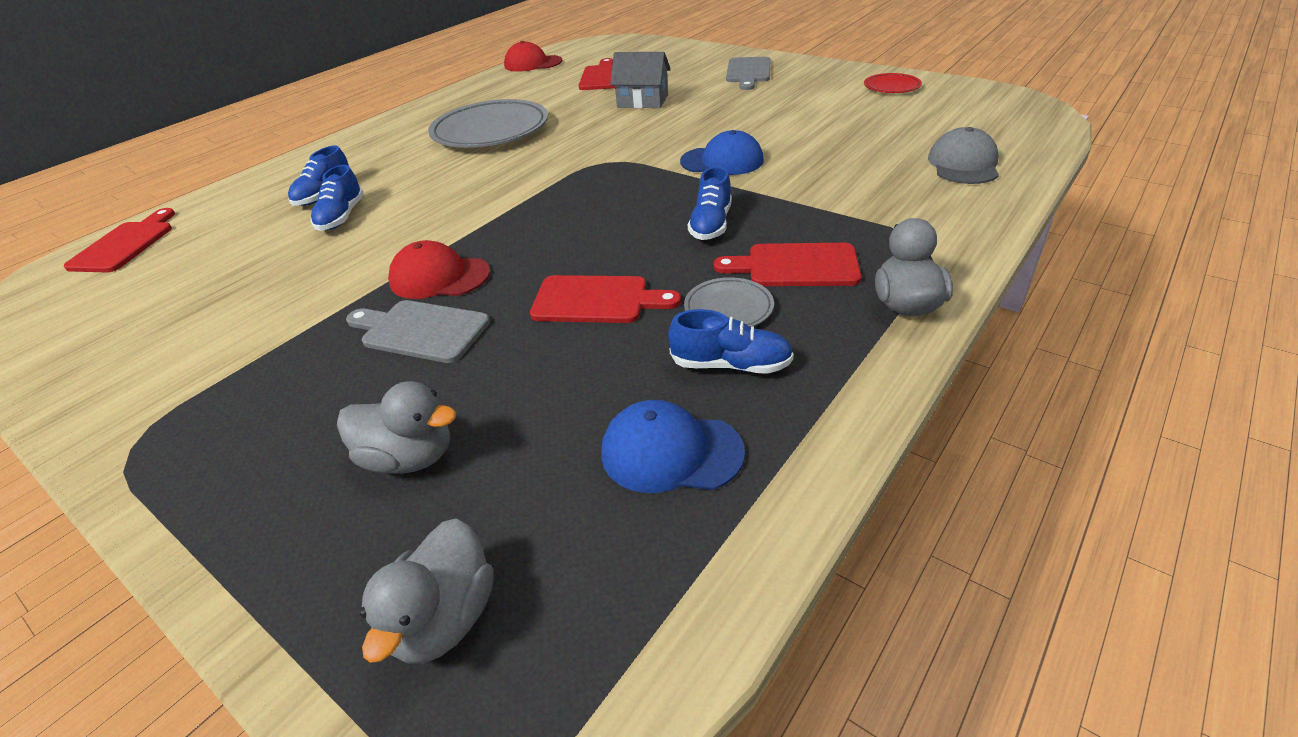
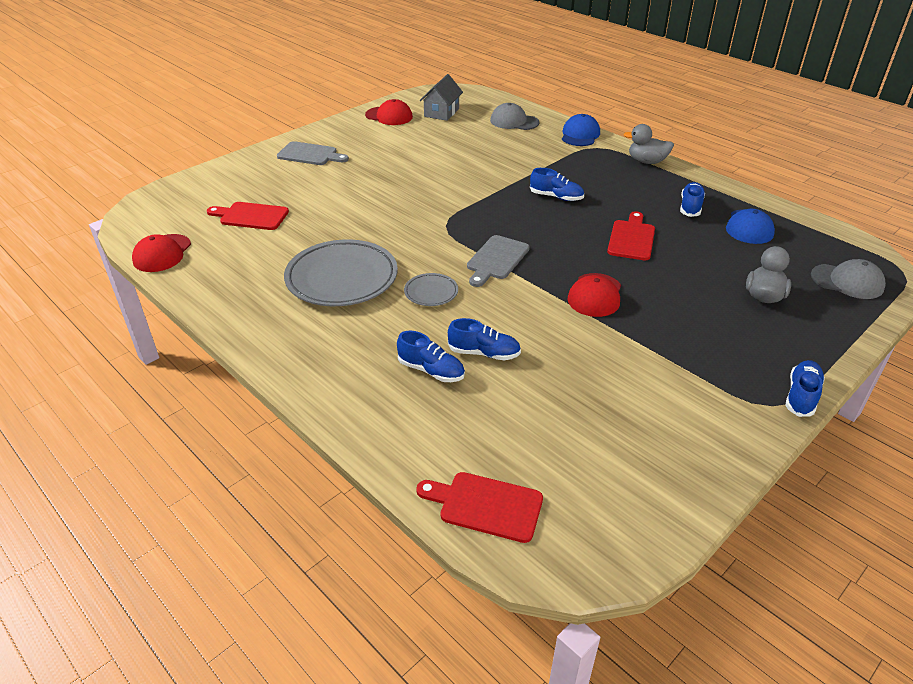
camera: 85 degrees left, 0 degrees up
grey cutting board [346,300,490,363] -> grey cutting board moved to [467,235,530,287]
grey duck [360,518,494,664] -> grey cap [811,259,886,299]
grey house [610,52,671,108] -> grey house moved to [420,74,463,121]
blue cap [680,130,764,175] -> blue cap moved to [562,114,600,146]
grey plate [684,277,774,327] -> grey plate moved to [404,273,458,306]
red cutting board [714,243,861,286] -> none
red plate [864,73,922,93] -> red cap [365,99,413,125]
none -> blue shoe [785,360,825,417]

